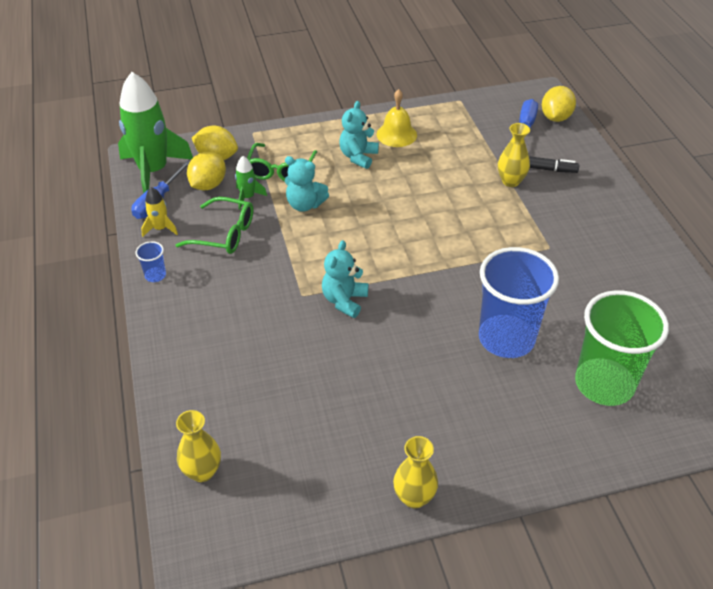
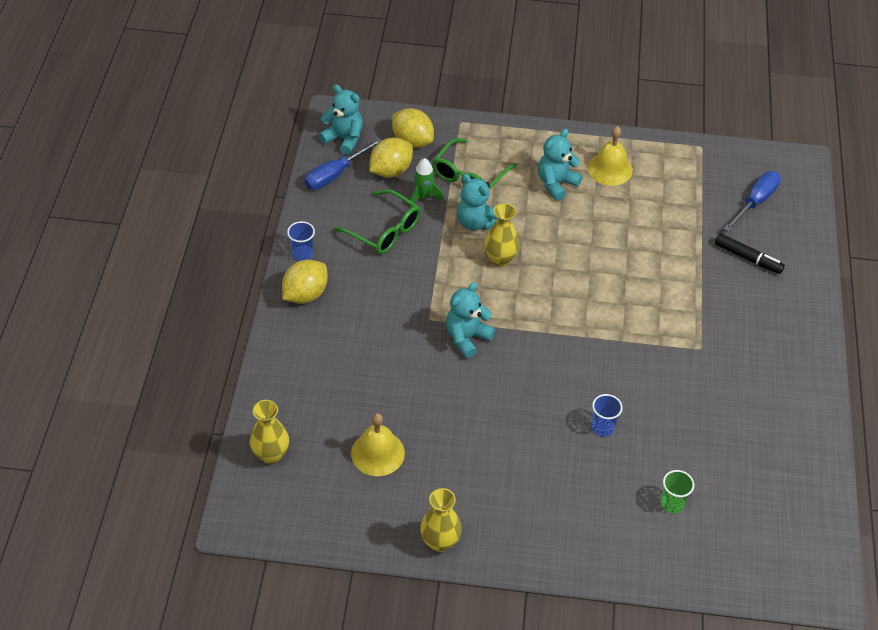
camera: 20 degrees right, 5 degrees up
green rocket [118,72,193,193] -> turquoise teddy bear [319,84,363,155]
yellow rocket [141,187,178,237] -> none
blue cup [479,247,559,358] -> blue cup [592,394,623,436], size x0.40
yellow vase [498,123,530,187] -> yellow vase moved to [484,203,520,267]
yellow lemon [542,86,576,122] -> yellow lemon moved to [282,260,328,303]
green cup [575,290,669,406] -> green cup [661,470,694,513], size x0.40
none -> yellow bell [351,413,405,476]

